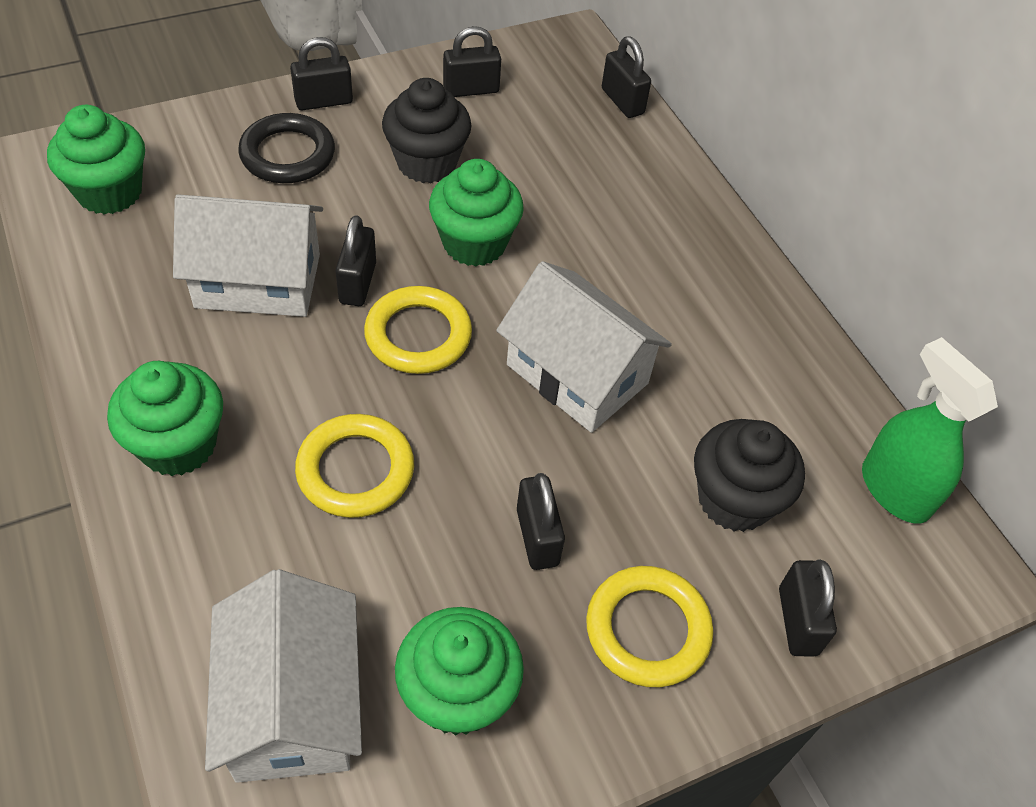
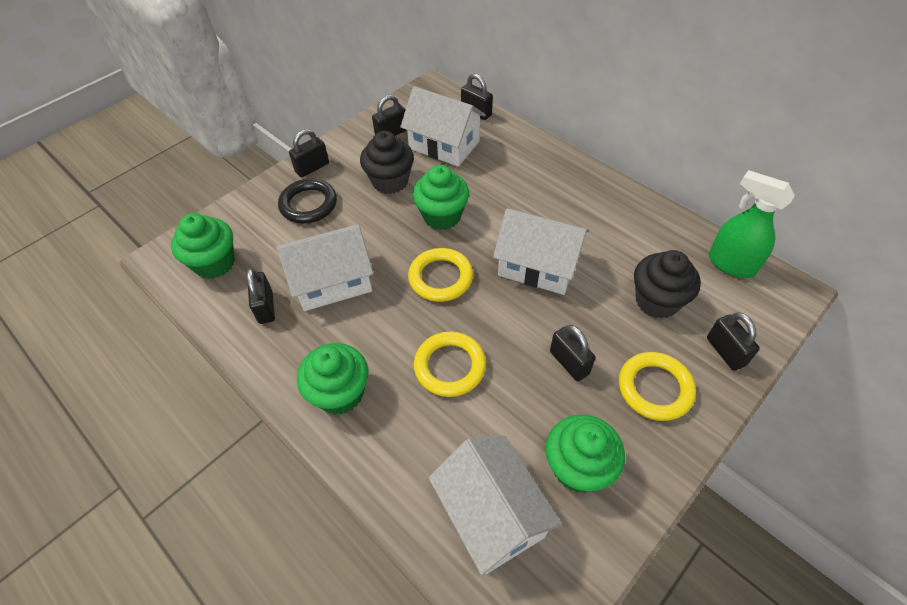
camera: 15 degrees left, 0 degrees up
black padlock [335,215,376,306] -> black padlock moved to [247,268,275,324]
none -> white house [400,86,486,167]

